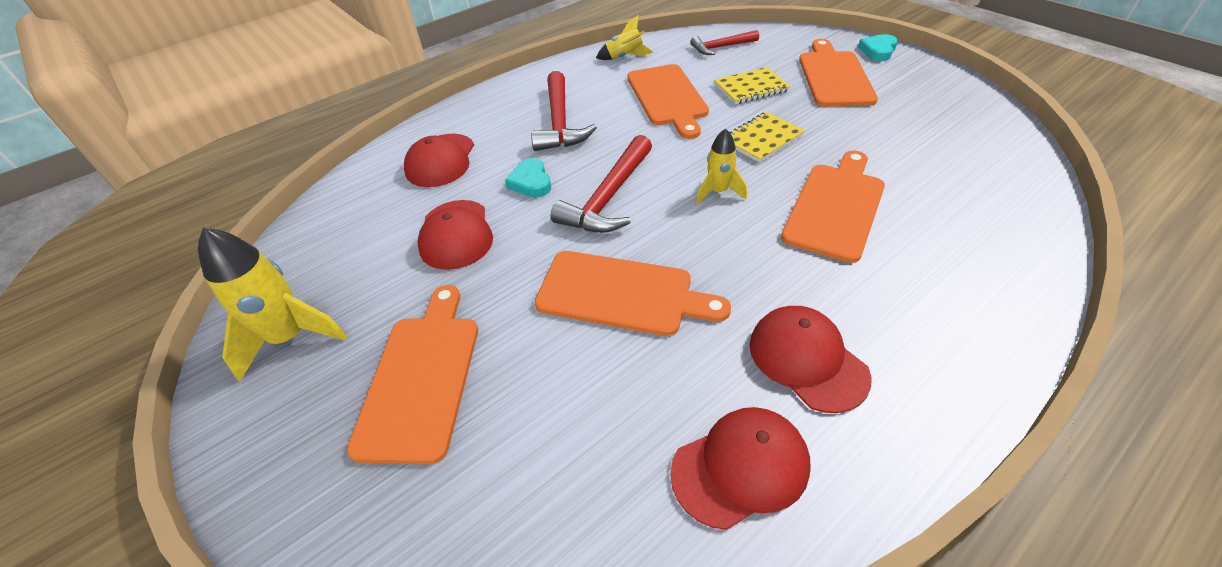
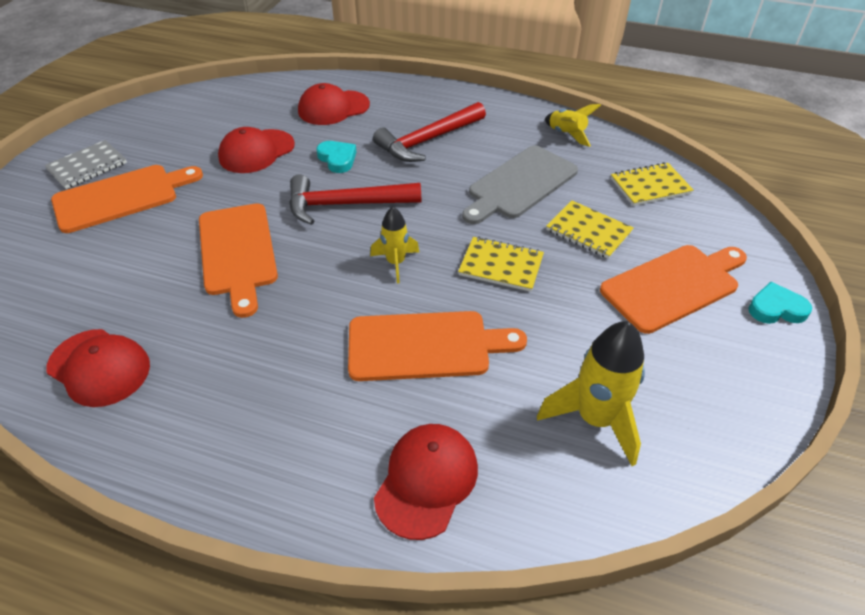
camera: 55 degrees right, 0 degrees up
yellow rocket [198,227,347,381] -> yellow rocket moved to [537,321,645,466]
turquoise heart [505,158,551,198] -> turquoise heart turned 105 degrees clockwise [316,141,357,173]
orange cutting board [627,64,709,139] -> grey cutting board [462,145,578,224]
red hammer [690,30,759,55] -> yellow notebook [611,162,694,206]
red cap [749,306,871,413] -> red cap moved to [374,424,478,540]
none -> grey notebook [45,140,127,189]

